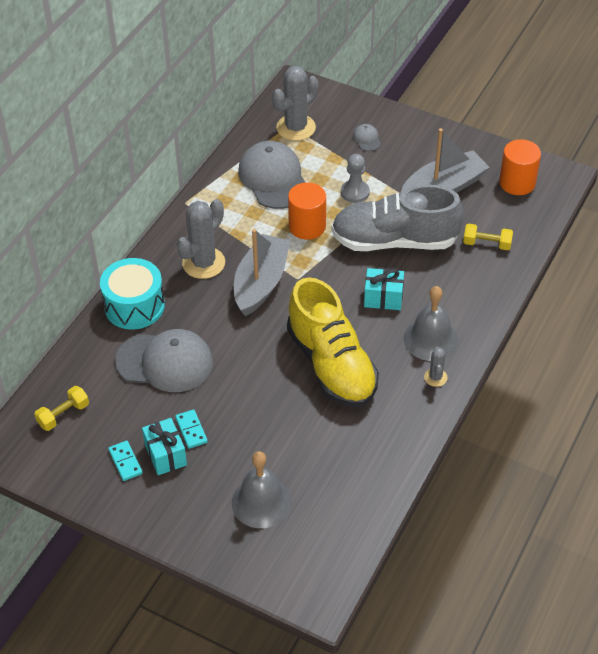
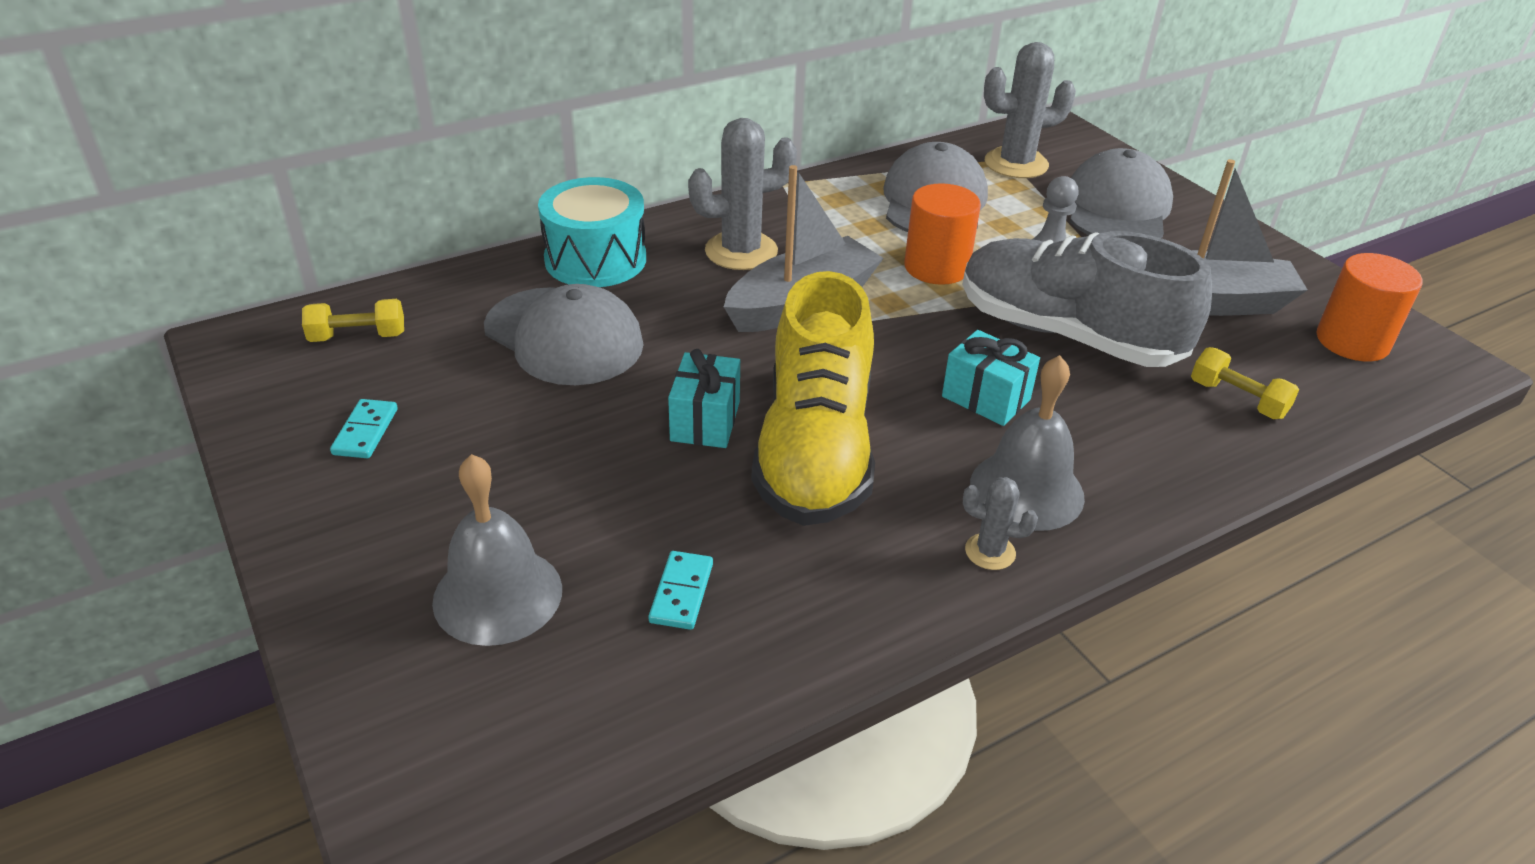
camera: 30 degrees right, 10 degrees down
turquoise gift [142,418,187,475] -> turquoise gift moved to [668,349,740,448]
turquoise domino [175,409,208,449] -> turquoise domino moved to [648,551,713,630]
grey cap [353,124,381,151] -> grey cap [1070,148,1173,238], size x2.40
grey cactus [424,347,448,387] -> grey cactus turned 75 degrees clockwise [963,477,1038,570]

